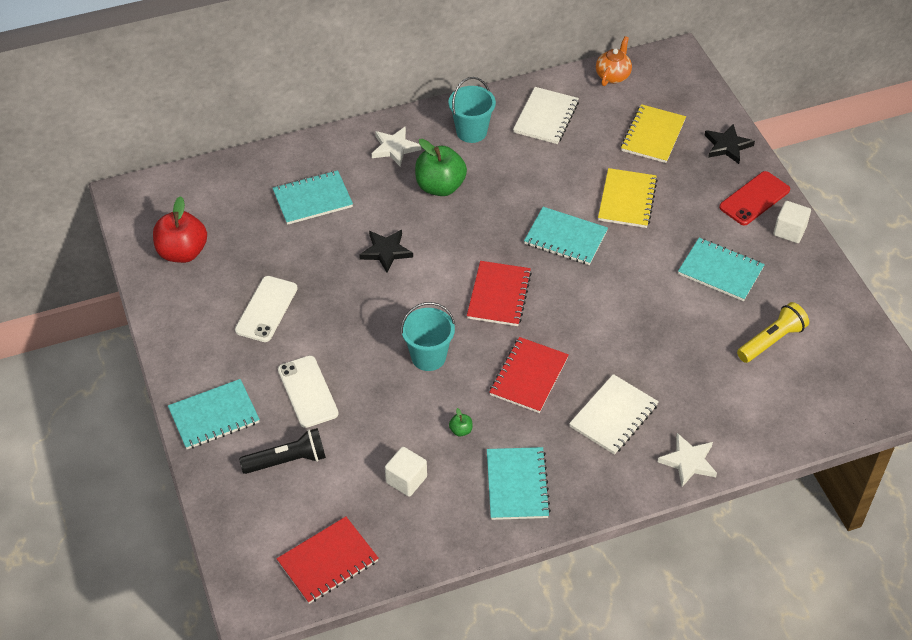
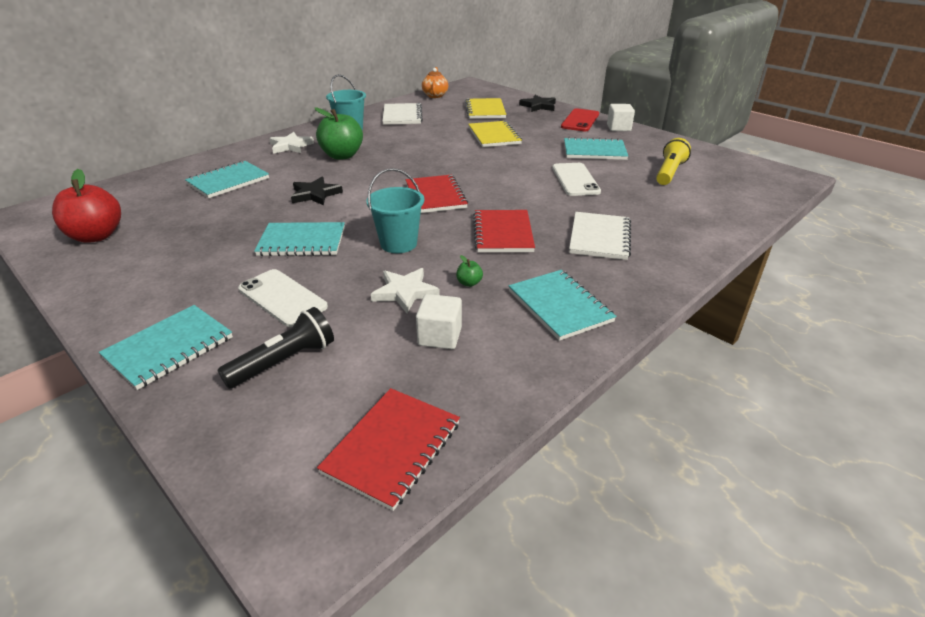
camera: 25 degrees left, 15 degrees down
white phone [235,276,298,342] -> white phone moved to [552,163,601,196]
turquoise notebook [524,207,608,265] -> turquoise notebook moved to [254,222,345,256]
white star [658,433,717,487] -> white star moved to [371,268,440,313]

